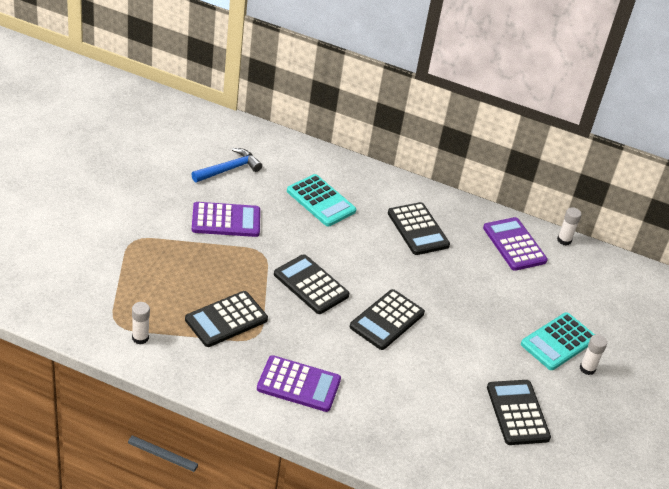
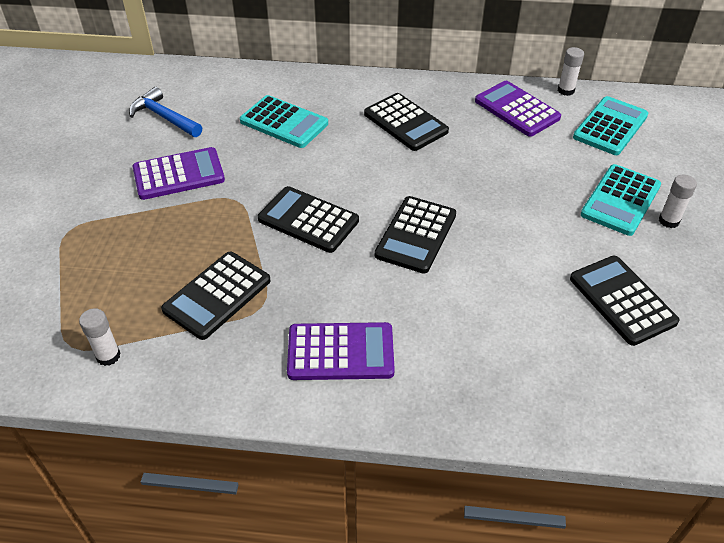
camera: 10 degrees left, 5 degrees up
blue hammer [192,148,262,183] -> blue hammer turned 90 degrees counterclockwise [129,87,202,137]
none -> turquoise calculator [573,96,648,155]

